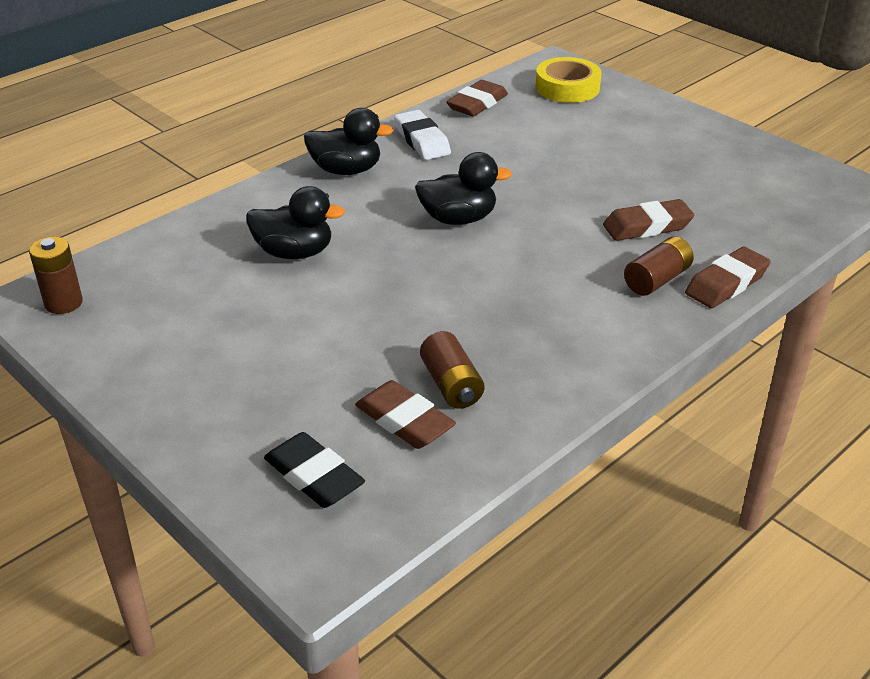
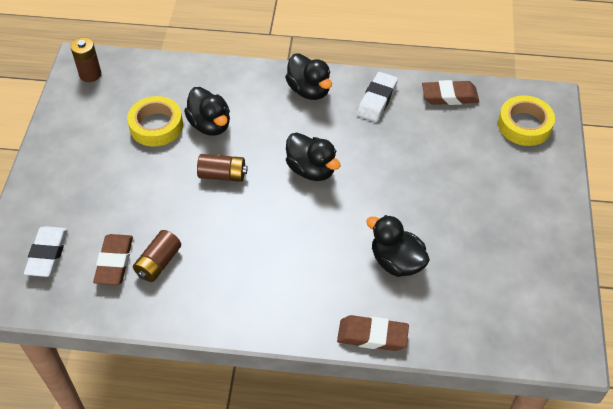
camera: 50 degrees right, 15 degrees up
black eraser [264,432,365,508] -> white eraser [24,226,68,277]
brown eraser [603,199,695,241] -> black duck [366,215,430,277]
brown battery [624,236,694,296] -> brown battery moved to [197,154,248,182]
none -> yellow tape [127,96,183,147]

